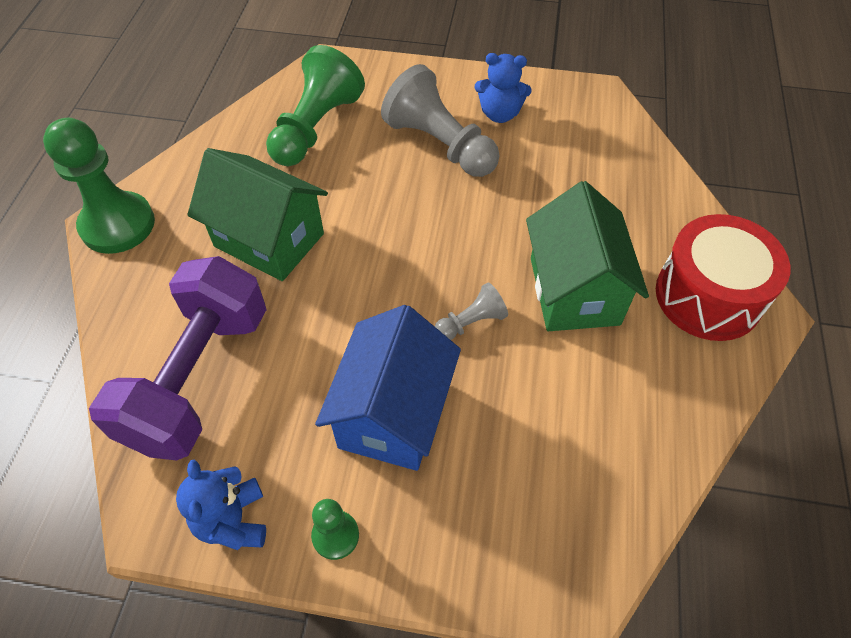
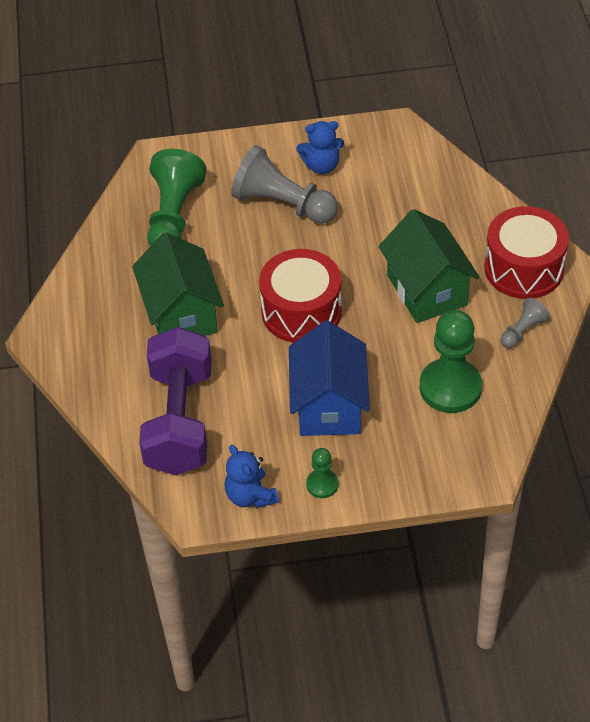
camera: 15 degrees left, 5 degrees down
green pawn [43,118,155,254] -> green pawn moved to [420,310,482,413]
green house [187,148,328,281] -> green house turned 60 degrees clockwise [132,232,224,336]
grey pawn [434,282,508,340] -> grey pawn moved to [500,298,550,348]
none -> red drum [259,249,342,343]

